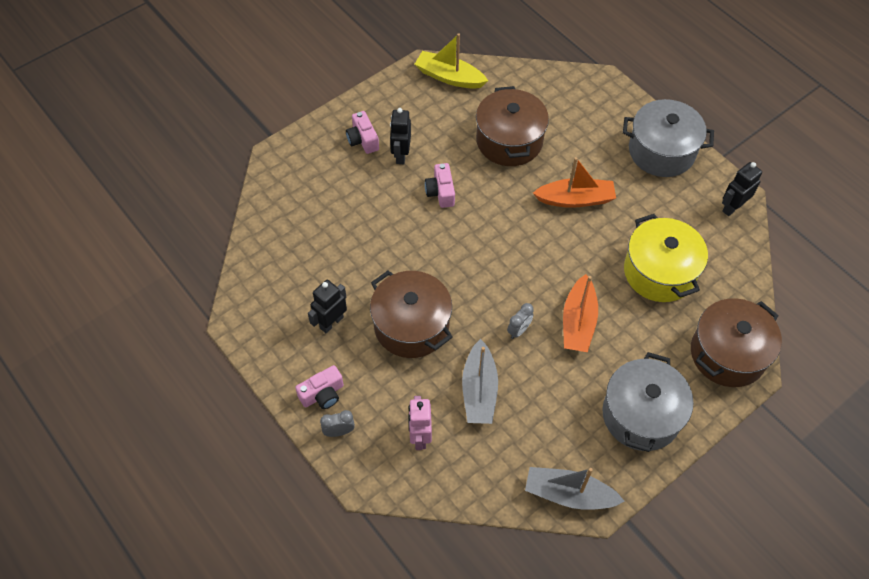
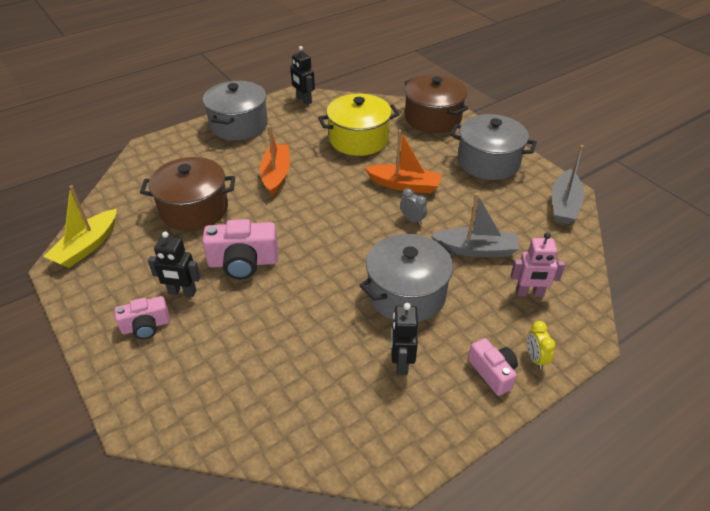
camera: 85 degrees left, 15 degrees down
black robot [308,280,347,333] -> black robot turned 45 degrees clockwise [391,303,418,375]
grey clock [320,410,355,437] -> yellow clock [527,321,556,370]
brown pot [370,271,453,358] -> grey pot [359,234,456,322]
pink camera [425,163,455,208] -> pink camera [202,219,278,280], size x1.60

